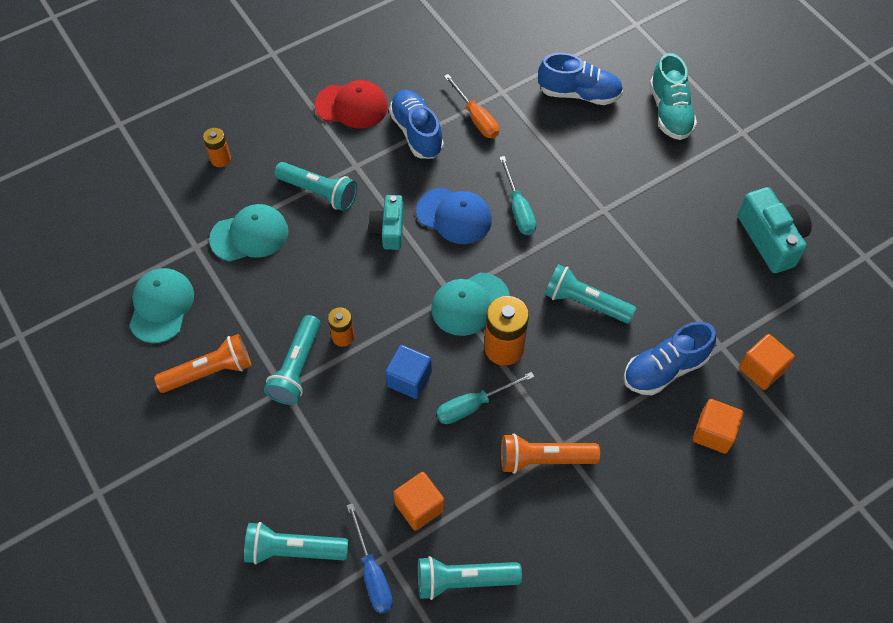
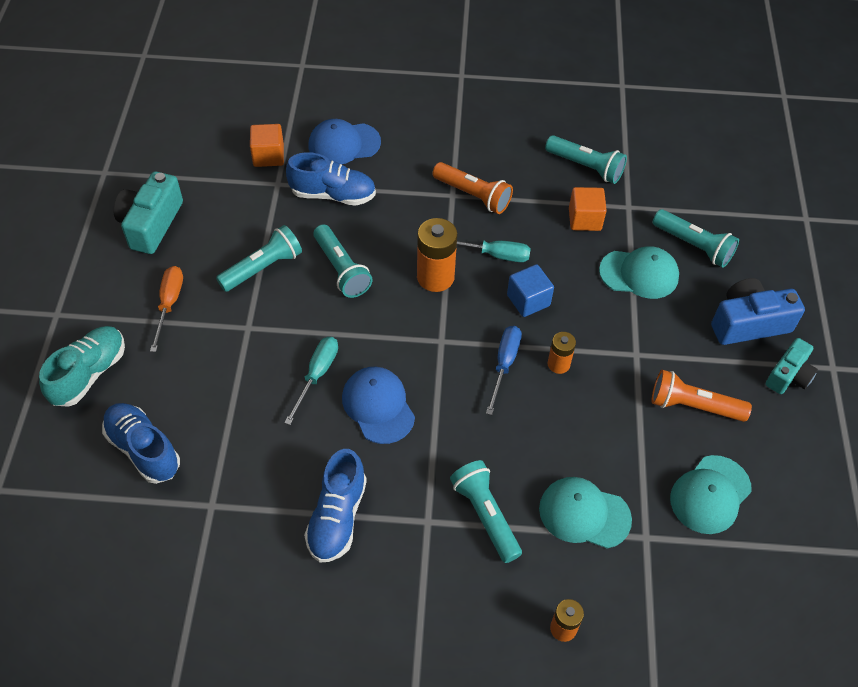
camera: 145 degrees left, 5 degrees down
turquoise flashlight [264,315,321,405] -> turquoise flashlight moved to [216,225,302,292]
red cap [315,80,388,128] -> none
blue screwdriver [346,503,393,614] -> blue screwdriver moved to [486,326,522,415]
turquoise camera [369,195,404,250] -> turquoise camera moved to [766,338,818,394]
turquoise cap [431,273,510,336] -> turquoise cap moved to [599,247,679,299]
orange screwdriver [444,74,499,138] -> orange screwdriver moved to [150,266,183,352]
orange cube [693,399,744,454] -> blue cap [309,119,381,164]
none -> blue camera [711,278,805,345]

